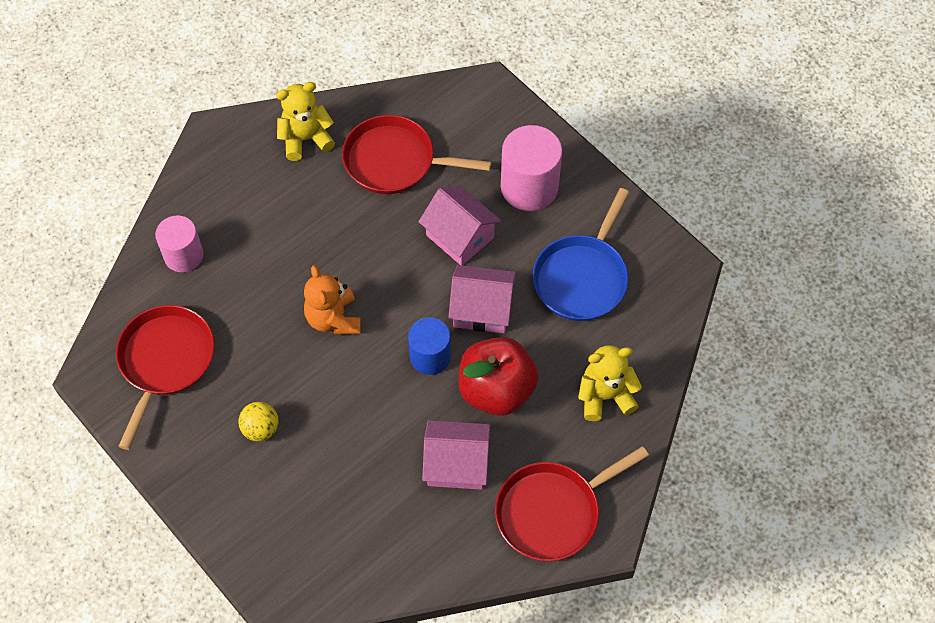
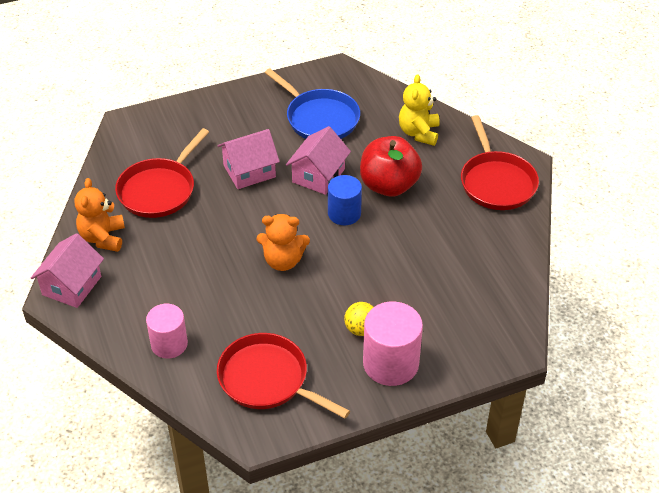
camera: 70 degrees left, 15 degrees down
yellow teddy bear [276,82,335,161] -> orange teddy bear [75,178,125,252]
pink house [422,420,491,490] -> pink house moved to [31,233,104,308]
pink cylinder [501,125,562,211] -> pink cylinder moved to [363,302,423,386]

